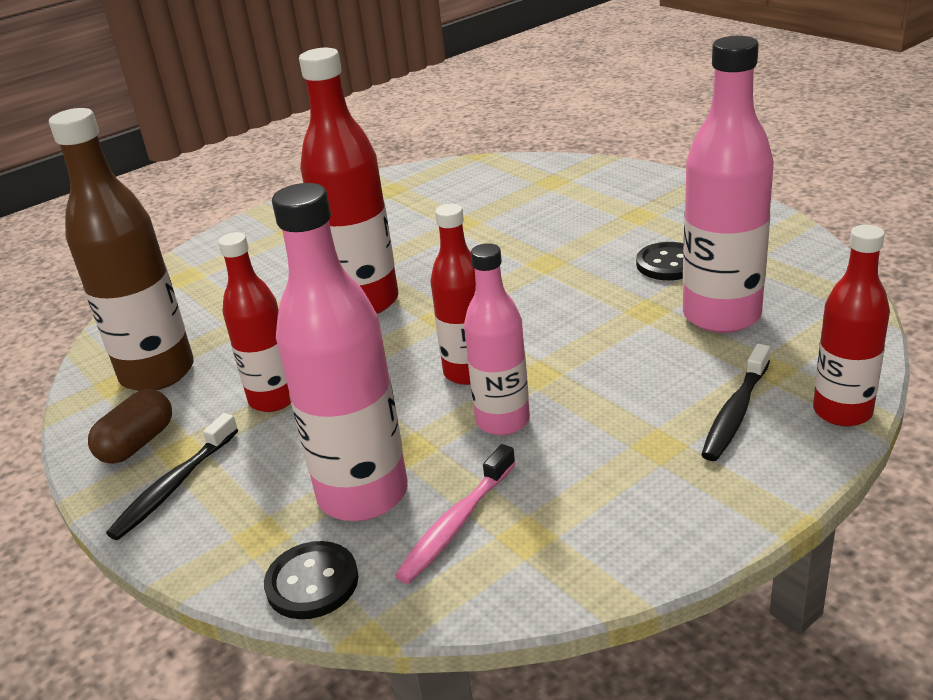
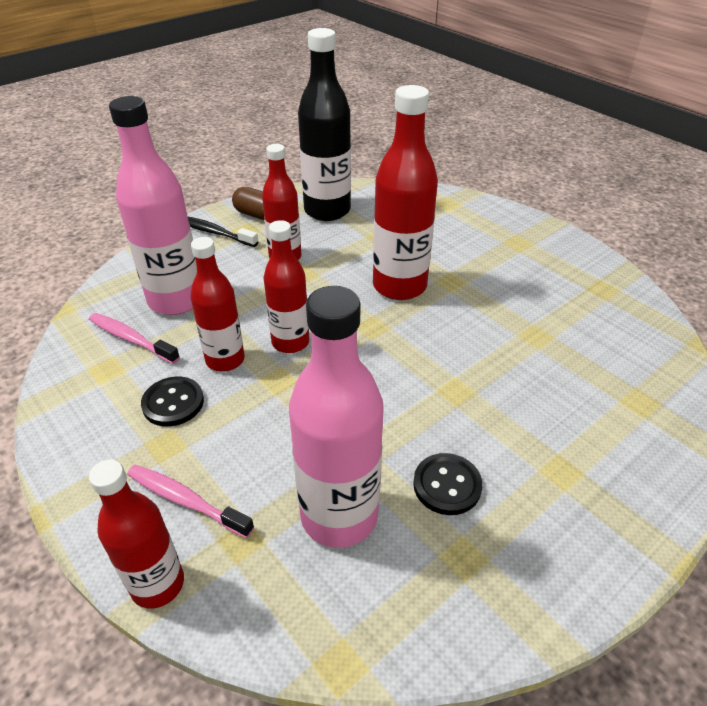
camera: 85 degrees right, 10 degrees up
brown bottle [49,108,194,391] -> black bottle [298,28,351,221]
black button [264,541,358,619] -> black button moved to [141,377,204,427]
pink bottle [464,243,530,435] -> red bottle [190,237,245,371]
black toothbrush [701,344,770,461] -> pink toothbrush [127,465,254,538]

